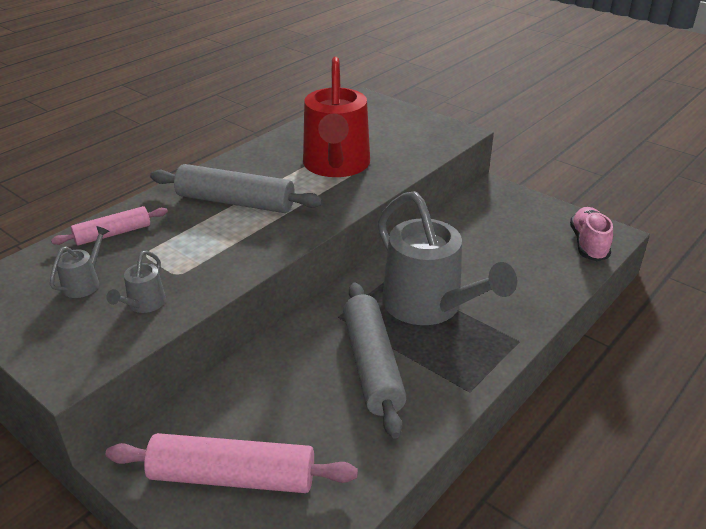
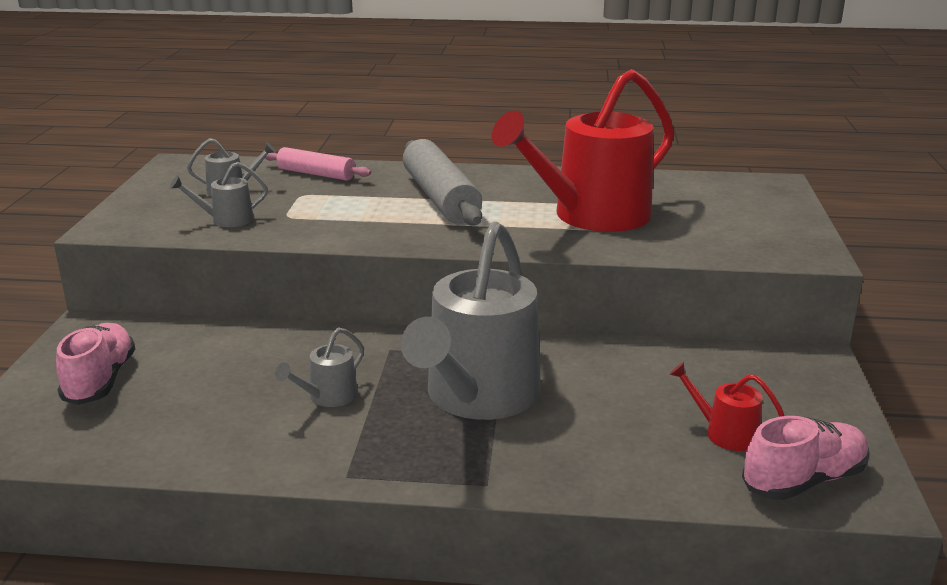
camera: 55 degrees right, 10 degrees down
pink rolling pin [106,433,358,493] -> pink shoe [56,323,135,405]
grey rolling pin [343,283,407,438] -> grey watering can [275,327,364,407]
none -> red watering can [669,362,784,451]

